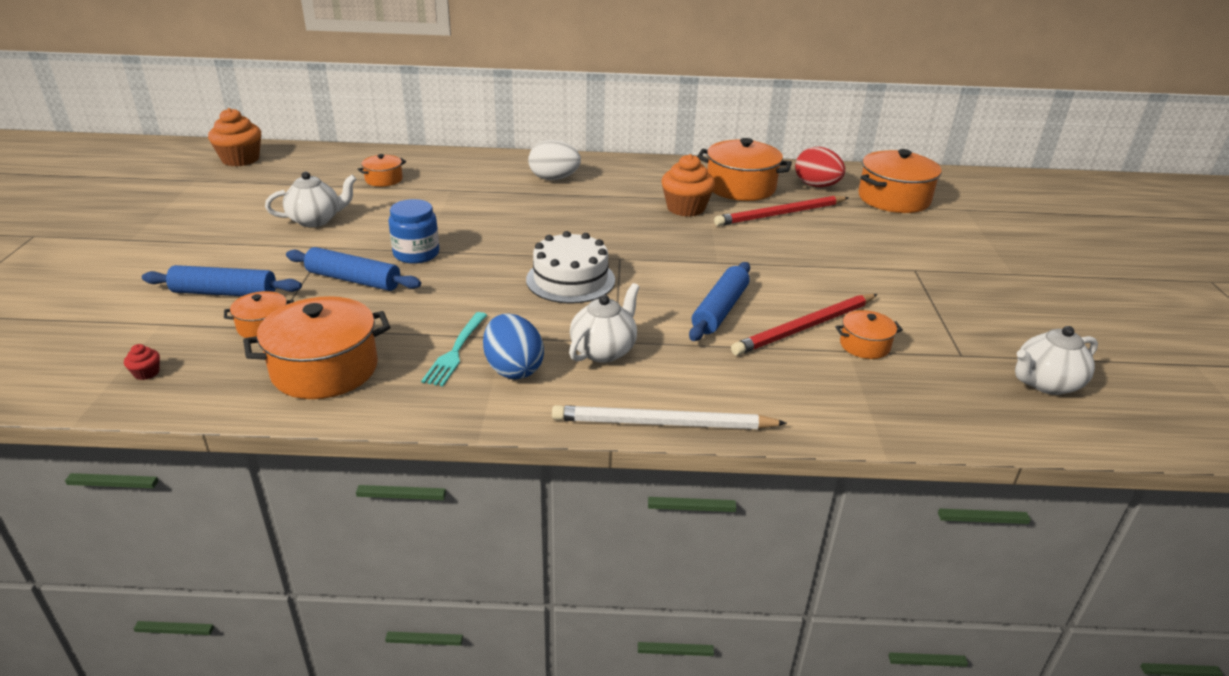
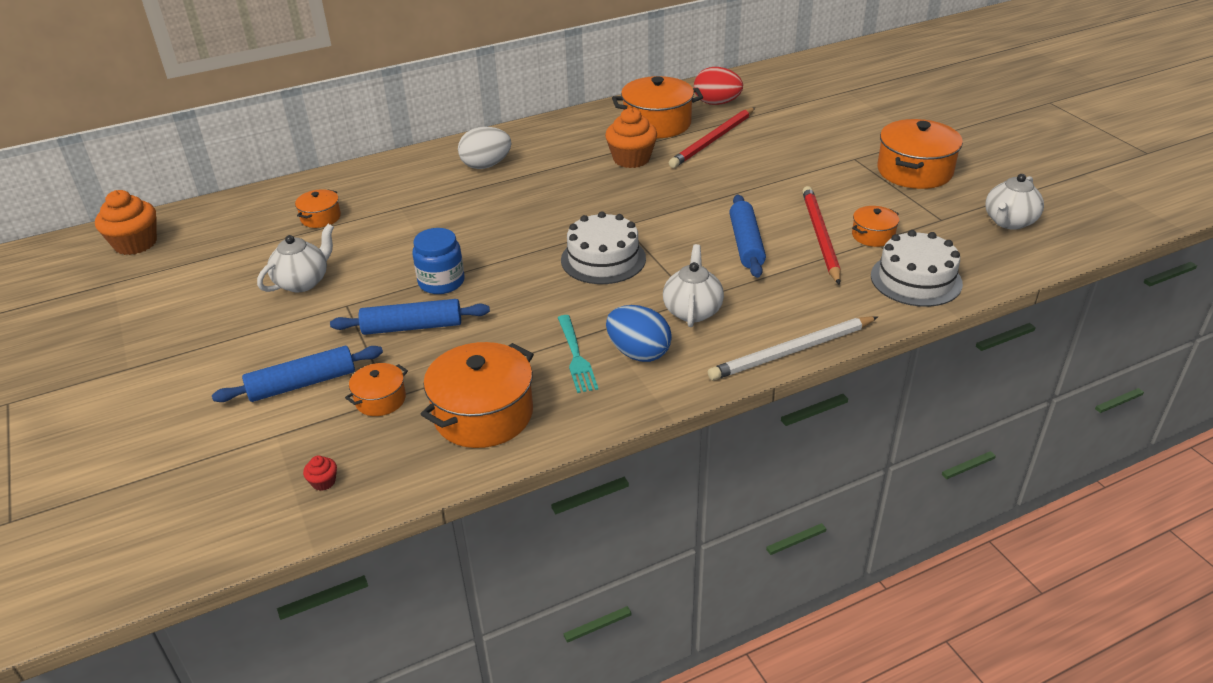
camera: 25 degrees left, 5 degrees up
red pencil [731,294,878,356] -> red pencil turned 150 degrees clockwise [802,186,841,285]
orange pot [858,149,942,213] -> orange pot moved to [877,119,963,189]
none -> white cake [871,230,963,307]

